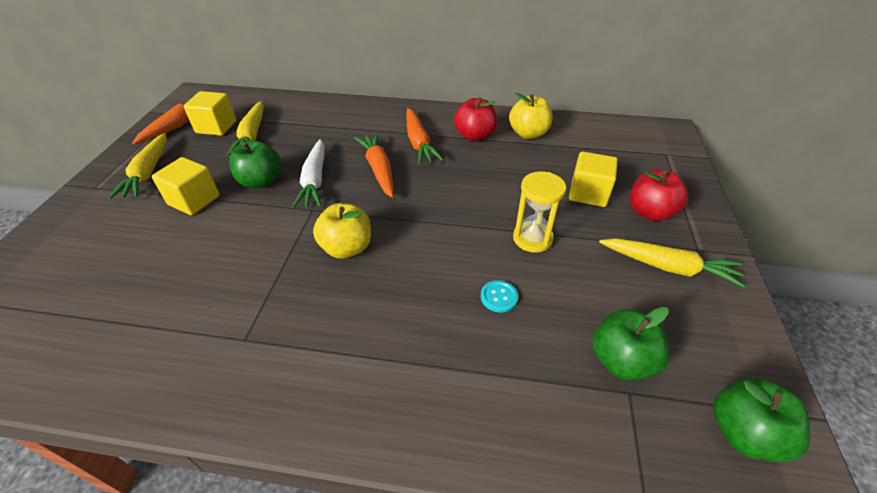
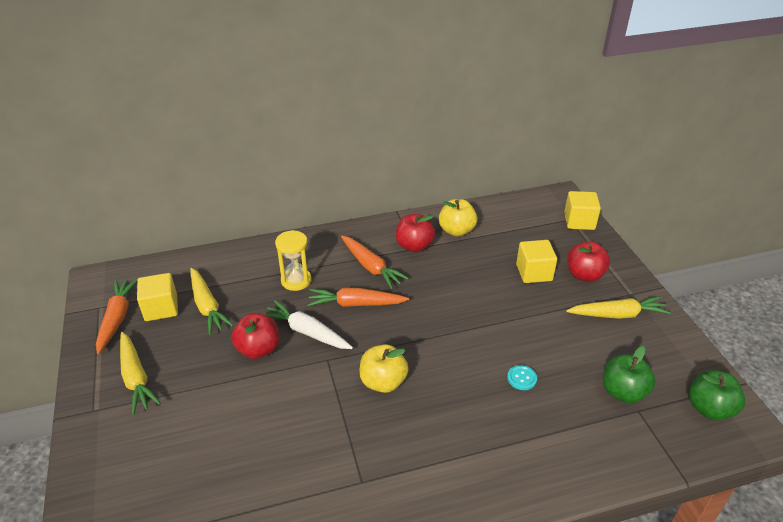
camera: 25 degrees left, 5 degrees down
yellow cube [152,157,220,215] -> yellow cube moved to [564,191,601,230]
green apple [229,140,281,188] -> red apple [231,313,279,359]
white carrot [292,139,325,208] -> white carrot turned 150 degrees clockwise [265,300,353,349]
orange carrot [354,133,394,198] -> orange carrot turned 45 degrees counterclockwise [308,288,409,307]
yellow hourglass [513,171,566,253] -> yellow hourglass moved to [275,230,311,291]

